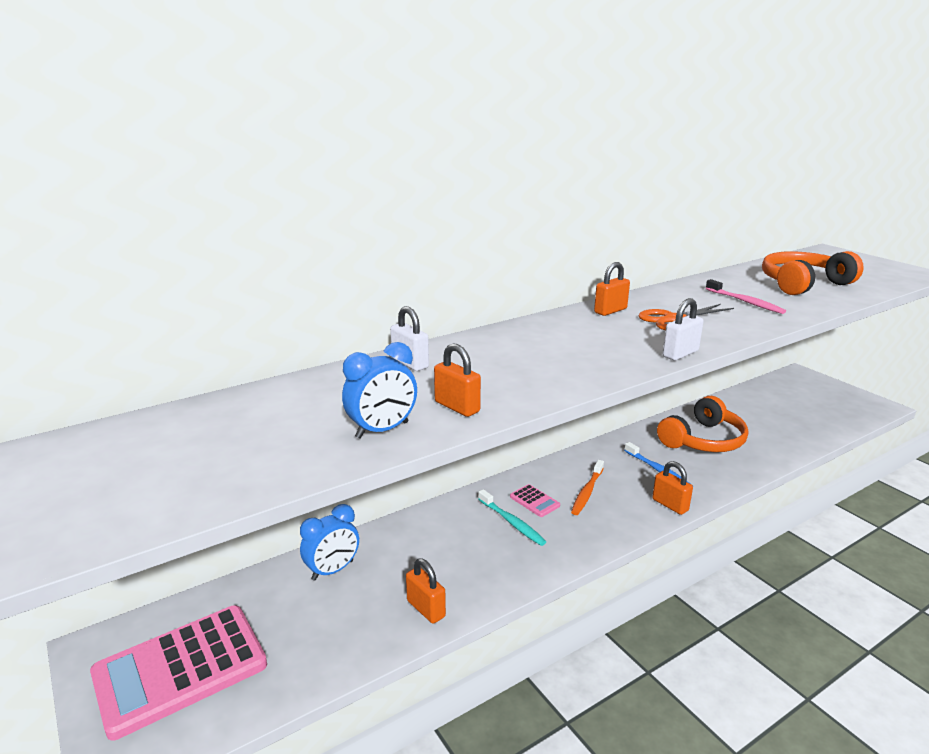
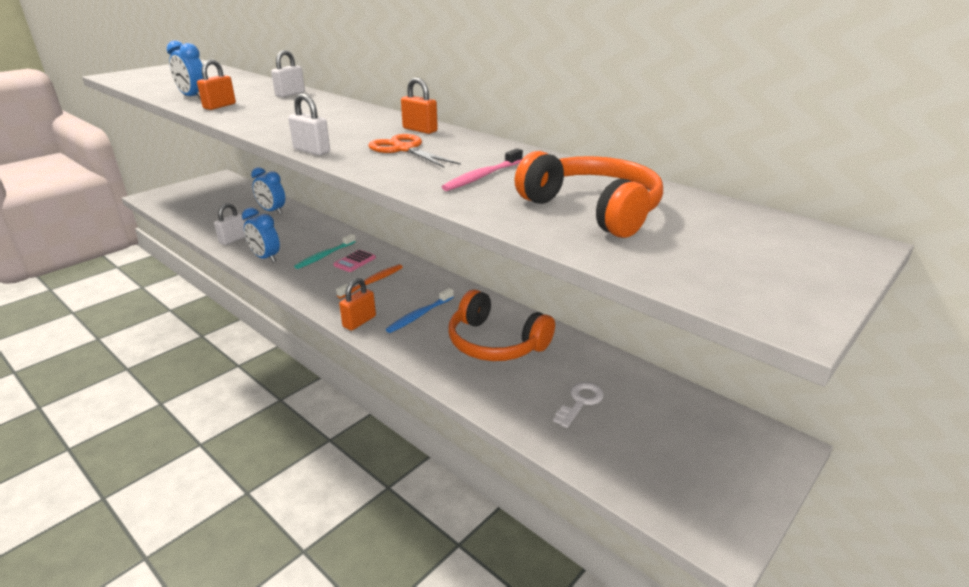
camera: 75 degrees right, 5 degrees up
pink calculator [90,605,267,740] -> none
orange padlock [406,558,446,624] -> white padlock [214,203,245,245]
orange toothbrush [571,460,604,515] -> orange toothbrush turned 120 degrees clockwise [336,264,403,299]
none -> blue clock [242,207,280,263]
none -> white key [553,382,604,428]

